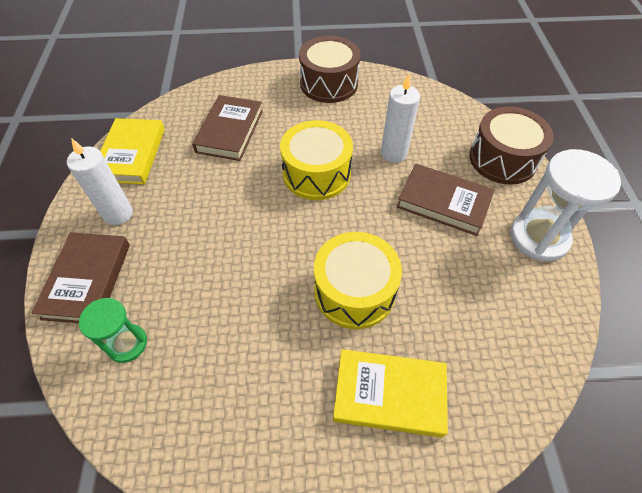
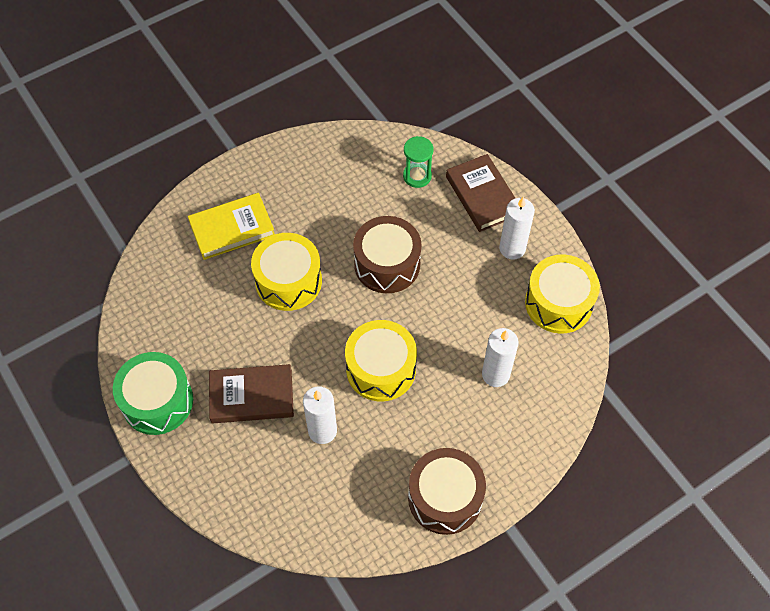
camera: 150 degrees right, 5 degrees up
yellow book [100,118,165,184] -> yellow drum [525,254,600,334]
brown book [192,95,263,161] -> white candle [482,328,519,387]
brown drum [469,107,554,185] -> brown drum moved to [353,216,422,293]
white hourglass [510,149,621,261] -> green drum [113,352,193,435]

